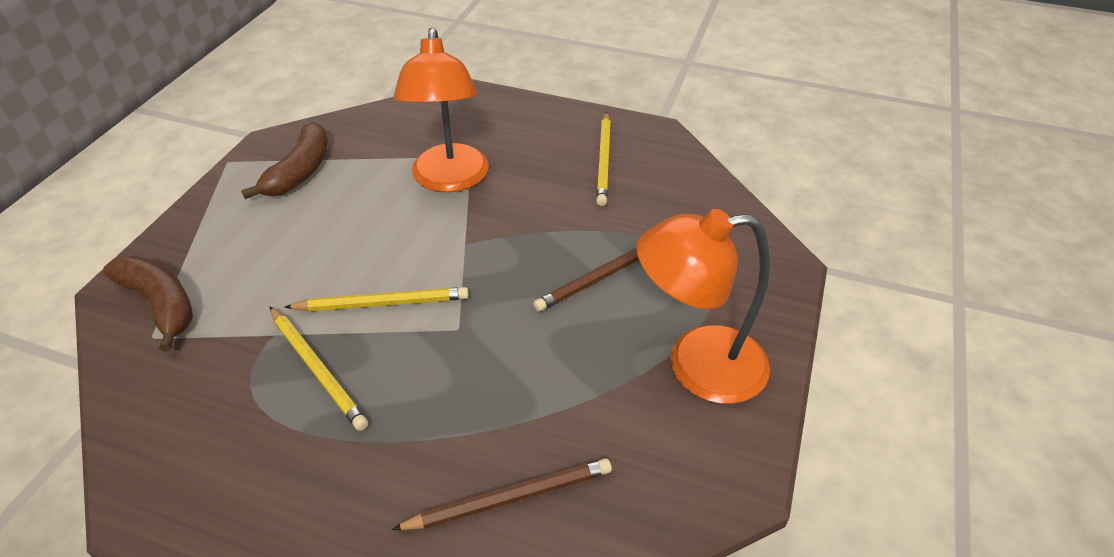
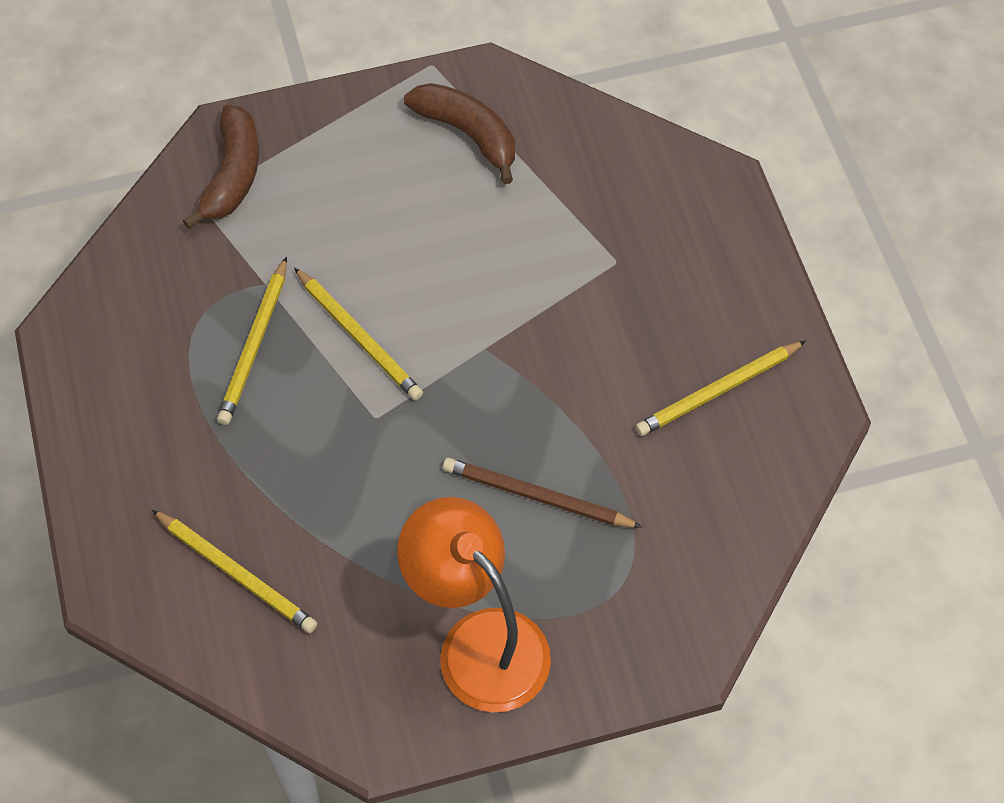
camera: 55 degrees right, 15 degrees up
brown banana [241,122,328,199] -> brown banana turned 120 degrees counterclockwise [404,83,515,184]
brown pencil [392,458,612,530] -> yellow pencil [152,510,317,633]
orange lamp [393,28,489,192] -> none

